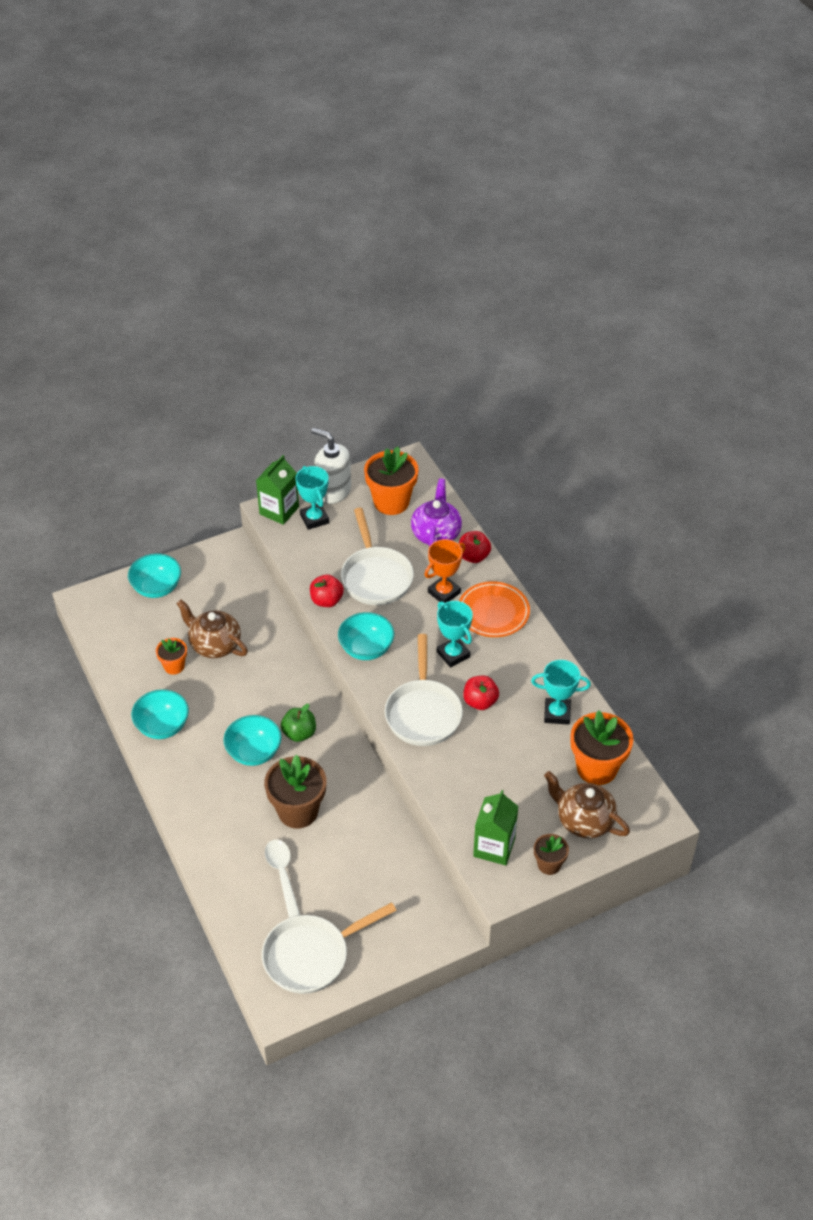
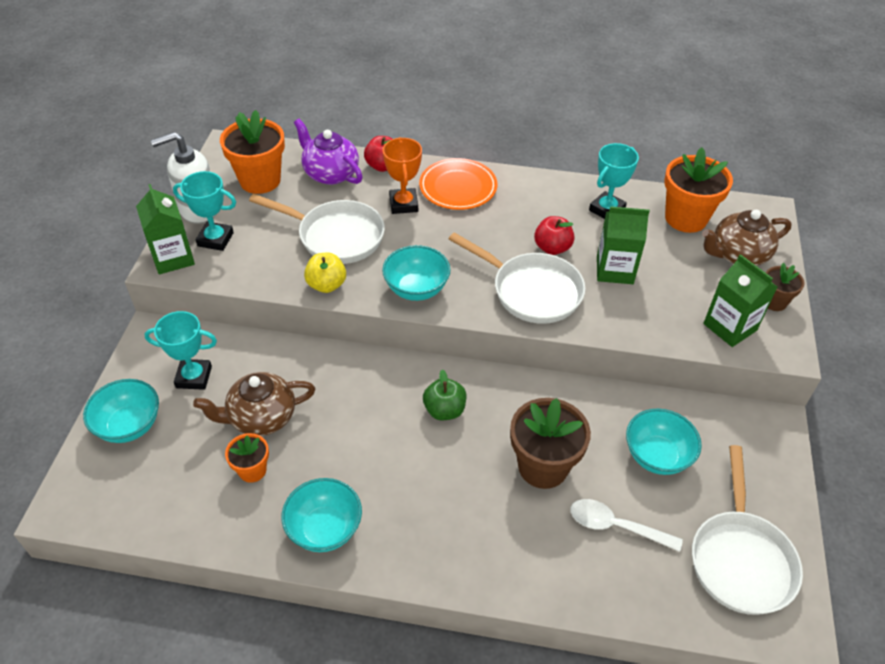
camera: 55 degrees left, 0 degrees up
turquoise bowl [223,715,282,766] -> turquoise bowl moved to [626,408,702,475]
red apple [310,574,344,607] -> yellow apple [304,253,346,293]
turquoise trophy [437,601,473,668] -> turquoise trophy moved to [144,311,217,390]
none -> green carton [597,206,650,284]

